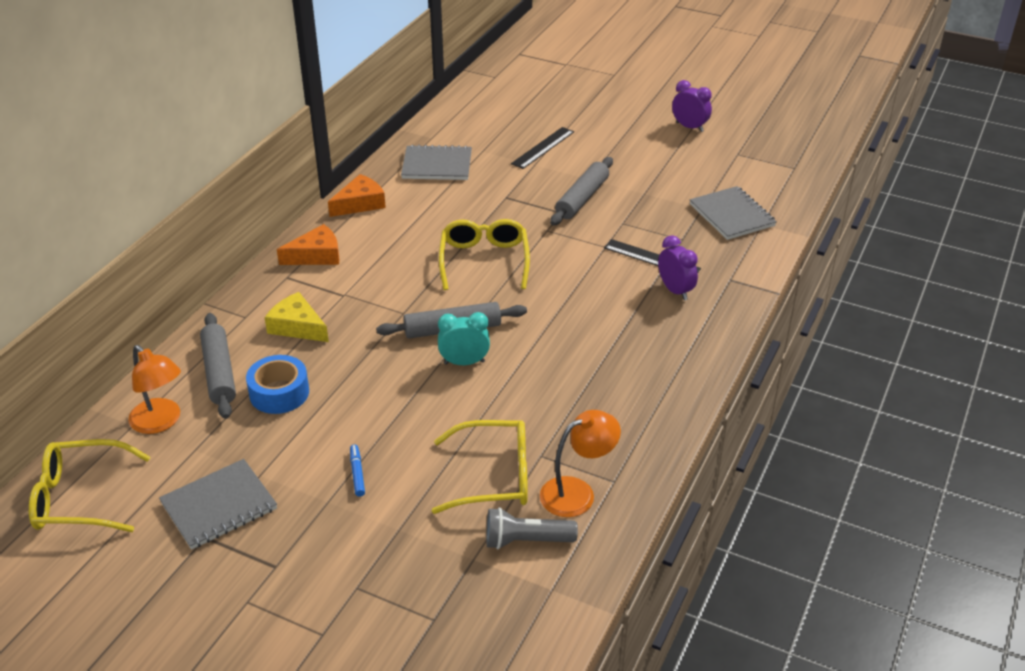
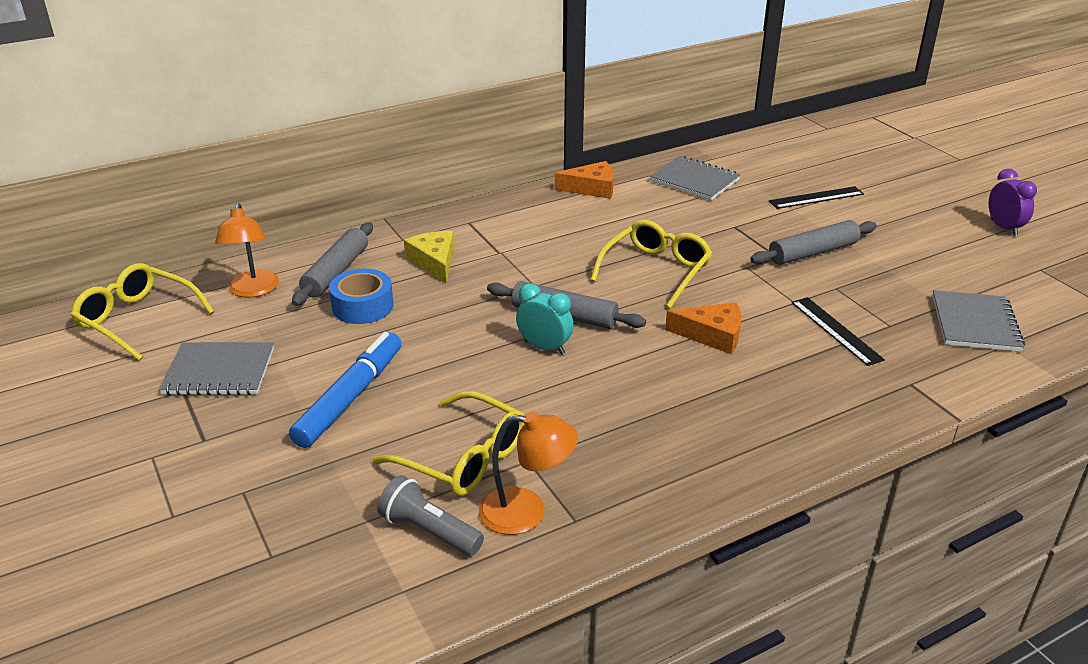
camera: 35 degrees right, 5 degrees down
orange cheese [277,224,339,265] -> orange cheese moved to [665,302,741,354]
blue marker [350,445,365,497] -> blue marker [289,332,402,448], size x2.44
purple clock [658,235,698,300] -> none

